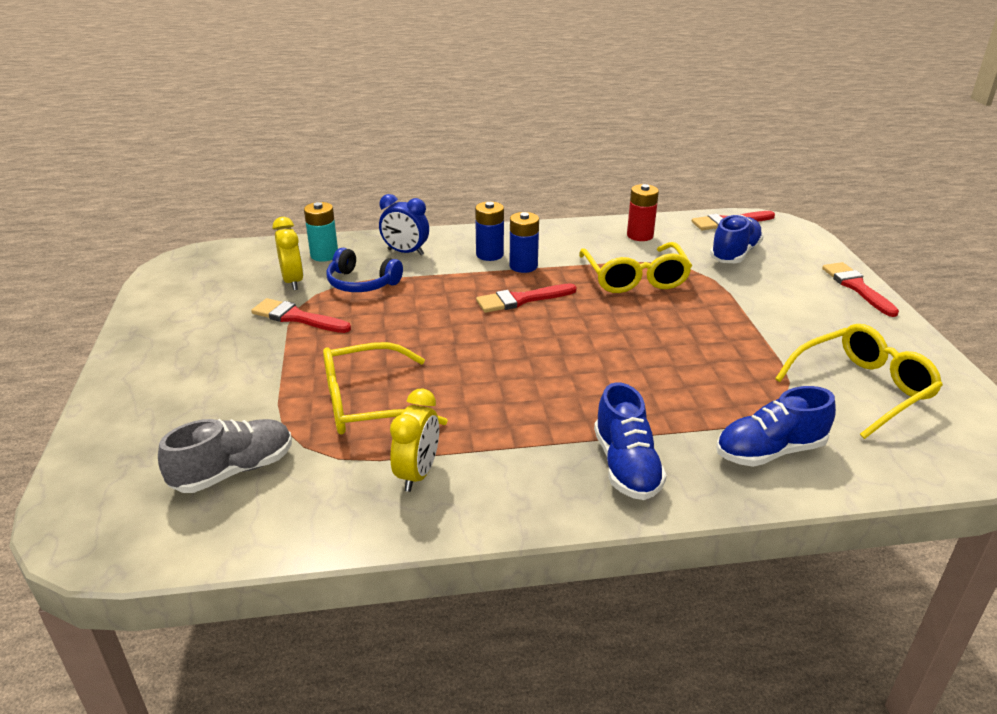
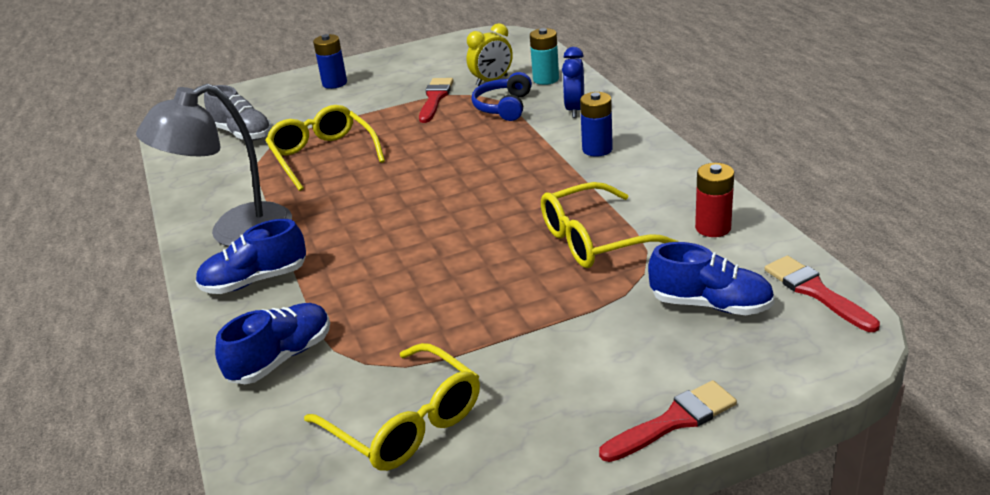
camera: 80 degrees right, 0 degrees up
yellow clock [390,389,439,492] -> none
red brush [476,283,577,313] -> none
blue battery [510,212,539,273] -> blue battery moved to [313,34,347,89]
blue shoe [716,386,836,467] -> blue shoe turned 75 degrees clockwise [215,303,330,384]
none -> grey lamp [136,84,292,247]

